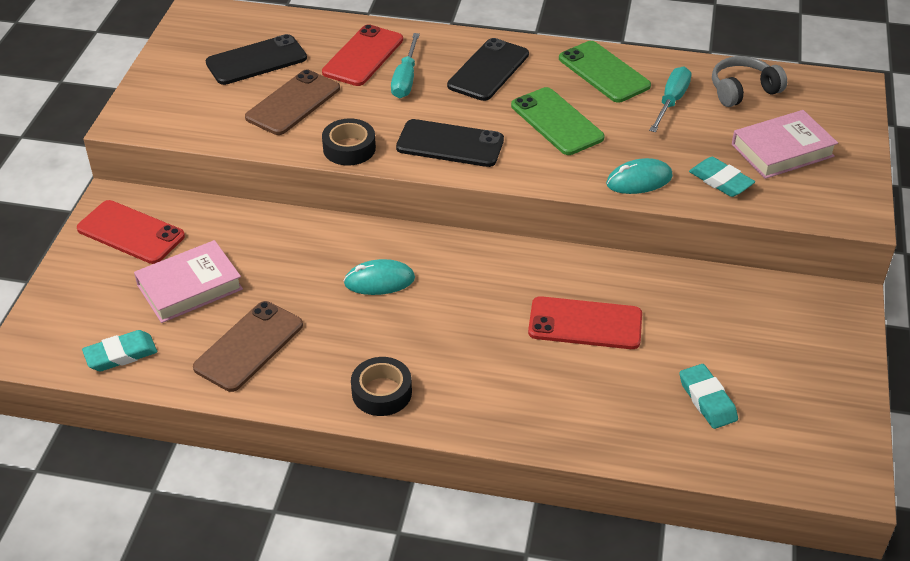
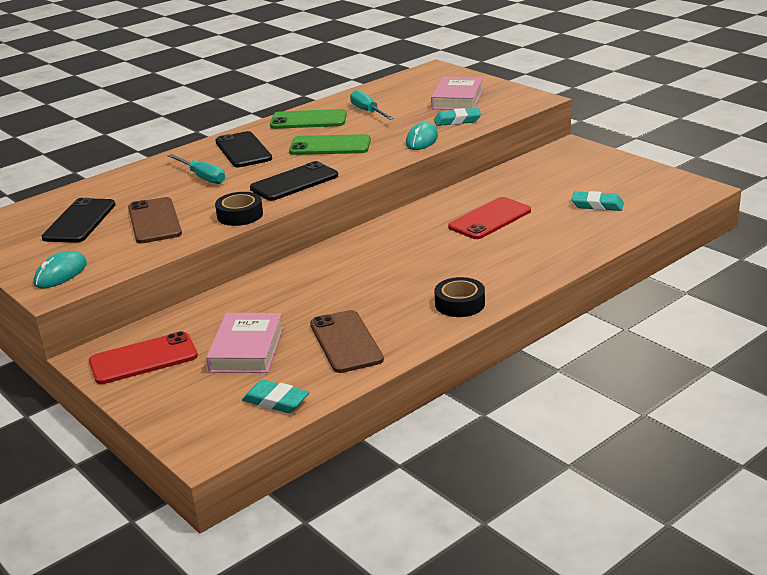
camera: 50 degrees left, 15 degrees down
turquoise eraser [82,330,157,371] -> turquoise eraser turned 75 degrees counterclockwise [242,380,309,413]
red phone [322,24,403,86] -> none
turquoise mouse [344,259,415,295] -> turquoise mouse moved to [33,251,87,289]
grey headphones [712,56,787,107] -> none

